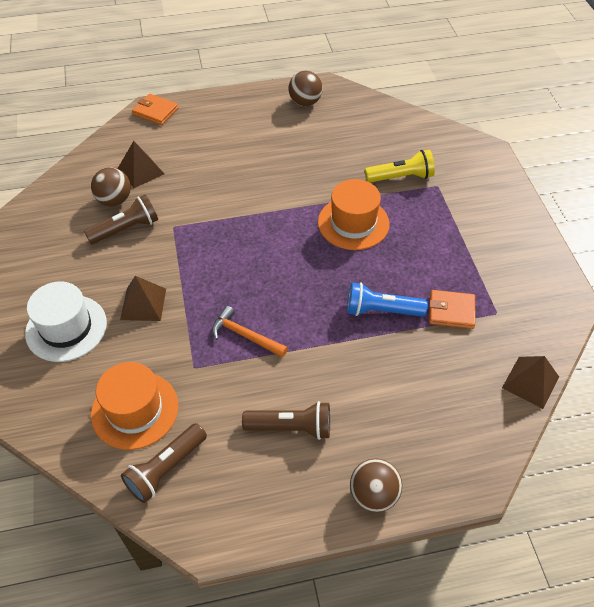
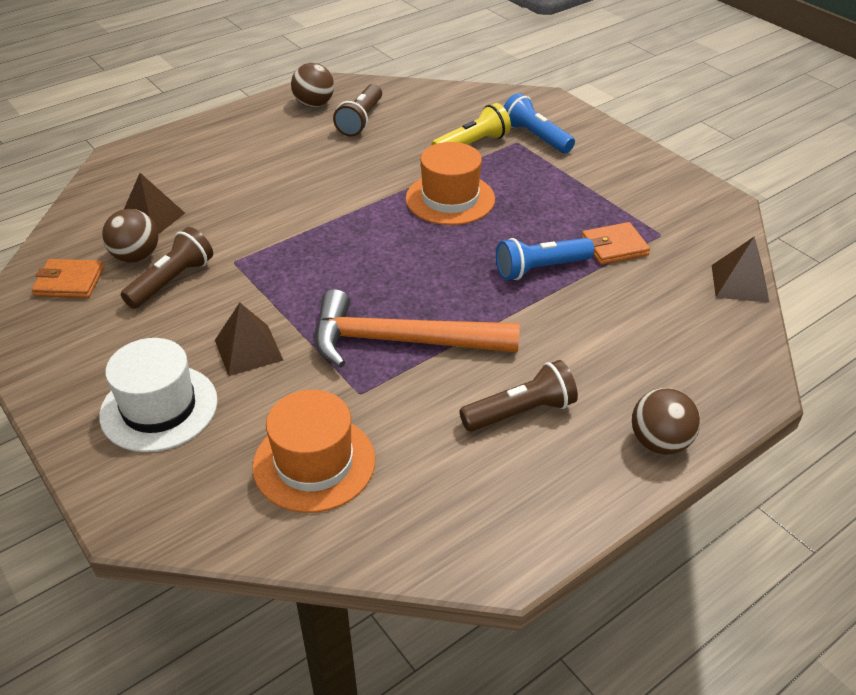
camera: 25 degrees left, 10 degrees down
brown flashlight [121,423,207,503] -> brown flashlight moved to [333,84,382,137]
orange wallet [132,94,178,125] -> orange wallet moved to [32,259,104,298]
orange hammer [212,306,288,358] -> orange hammer [315,289,520,368], size x1.90
none -> blue flashlight [503,93,575,153]

